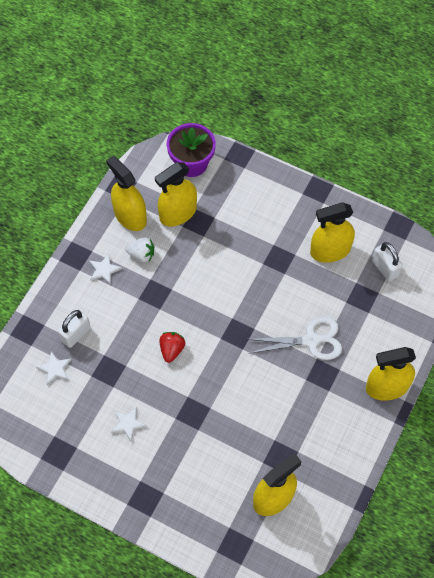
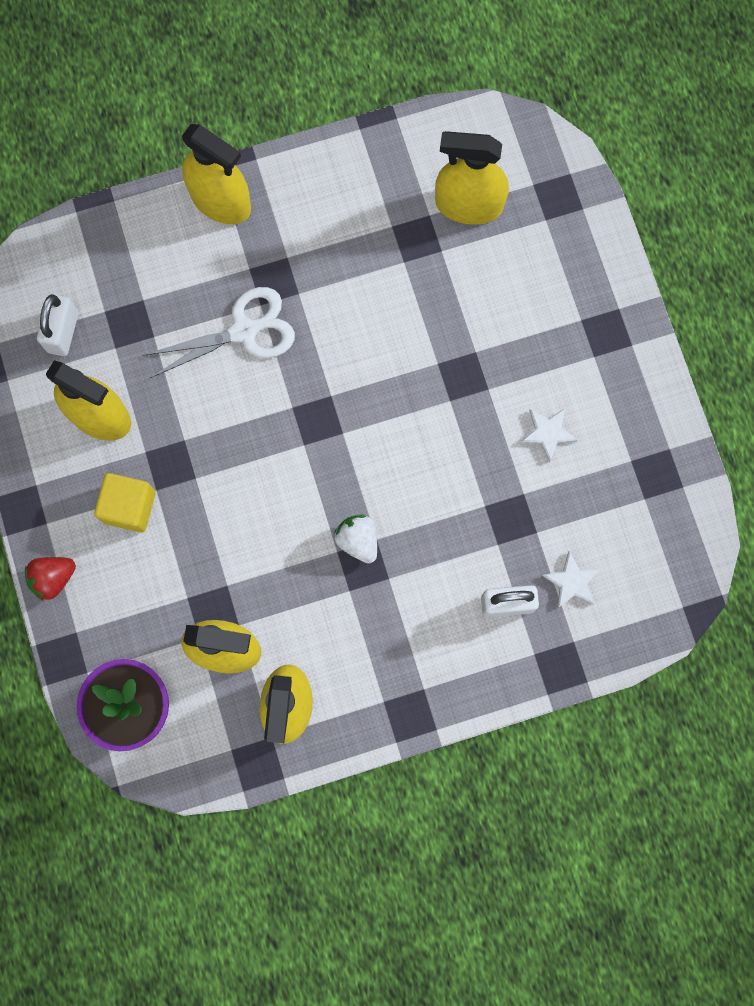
camera: 135 degrees left, 15 degrees up
white star [89,253,122,285] -> none
white strawberry [125,237,154,262] -> white strawberry moved to [334,514,377,564]
red strawberry [159,332,185,363] -> red strawberry moved to [25,557,76,601]
white scissors [248,317,342,360] -> white scissors turned 120 degrees clockwise [142,287,295,378]
none -> yellow cube [94,473,156,533]

